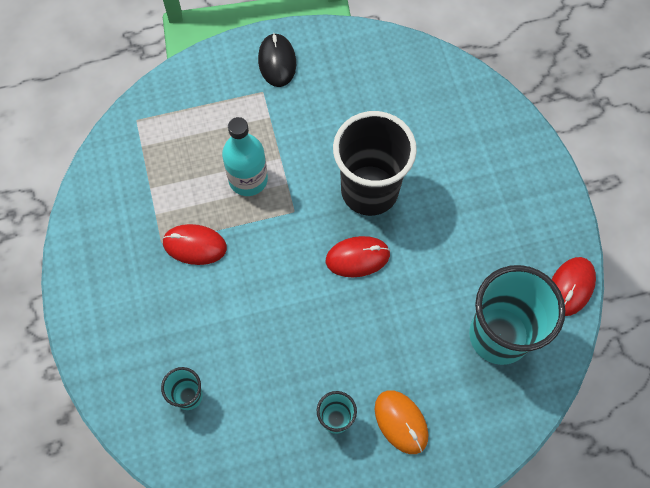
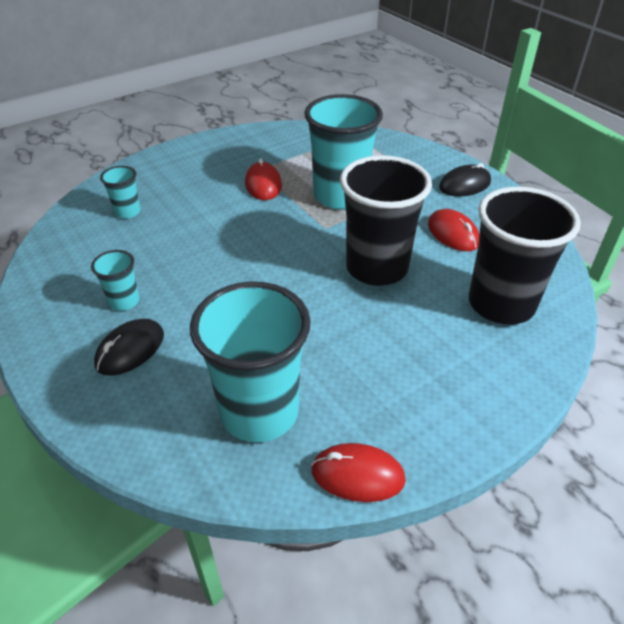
camera: 70 degrees right, 25 degrees down
turquoise bottle [222,117,268,196] -> turquoise cup [304,94,383,209]
red mouse [326,236,390,278] -> red mouse moved to [428,209,480,251]
orange mouse [375,390,429,454] -> black mouse [94,319,164,376]
none -> black cup [469,187,581,325]

